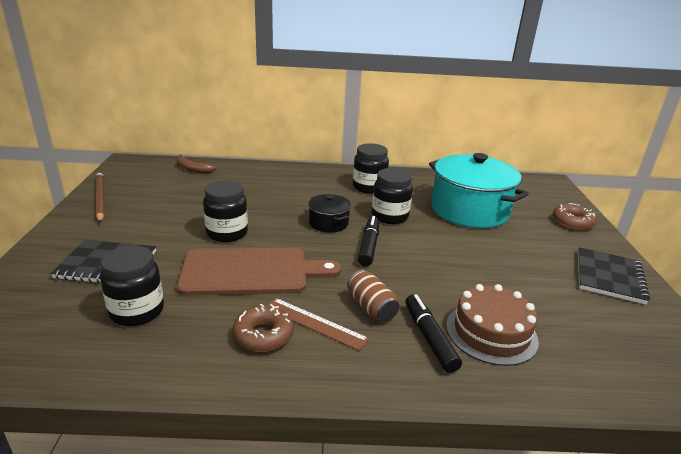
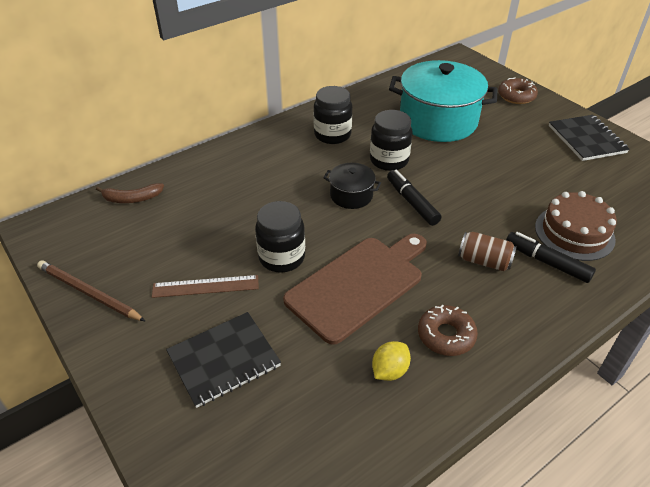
camera: 35 degrees left, 15 degrees up
black jar [100,245,164,326] -> none
brown ruler [268,298,369,351] -> brown ruler moved to [152,275,259,298]
none -> yellow lemon [372,341,411,381]

